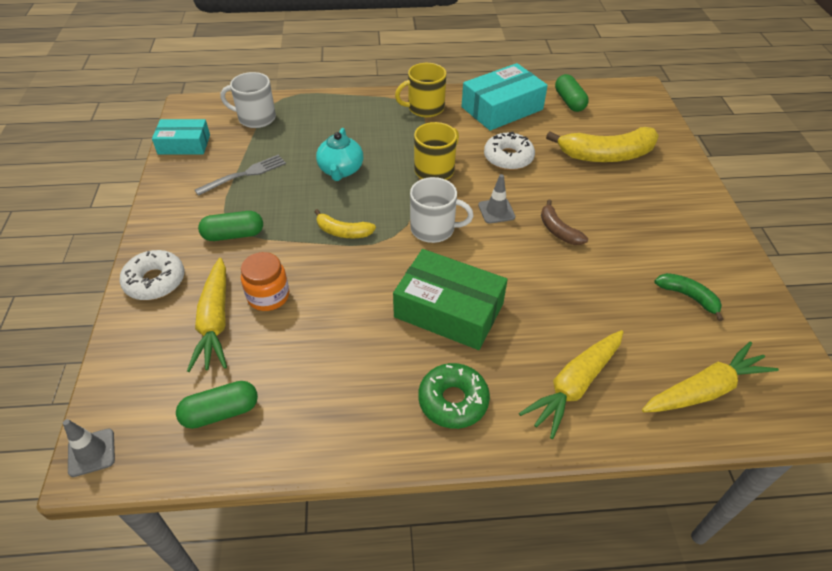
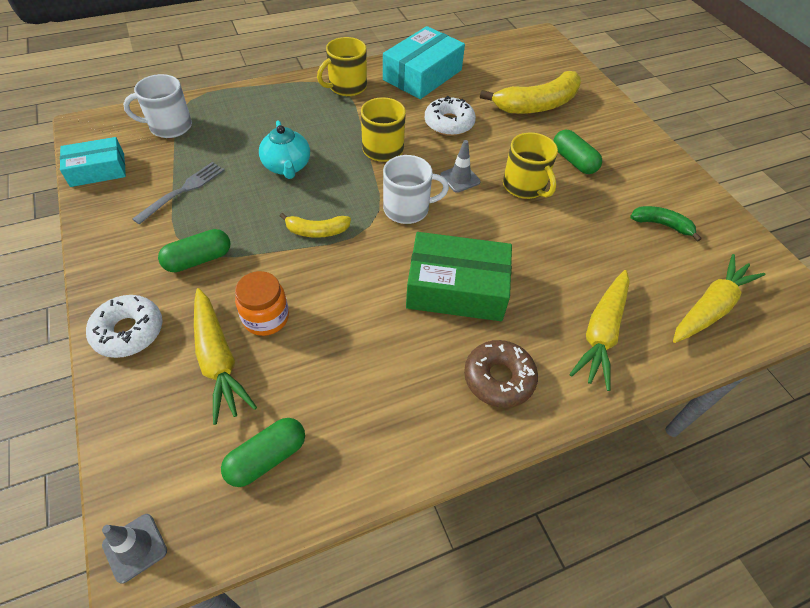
camera: 20 degrees left, 5 degrees up
green donut [418,363,490,429] -> brown donut [464,340,538,408]
brown banana [541,200,588,245] -> yellow mug [503,132,558,199]
green capsule [555,74,589,112] -> green capsule moved to [553,130,602,174]

